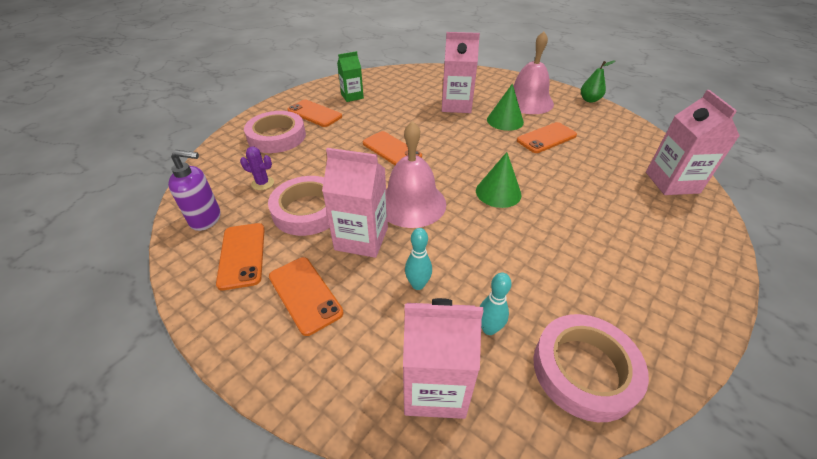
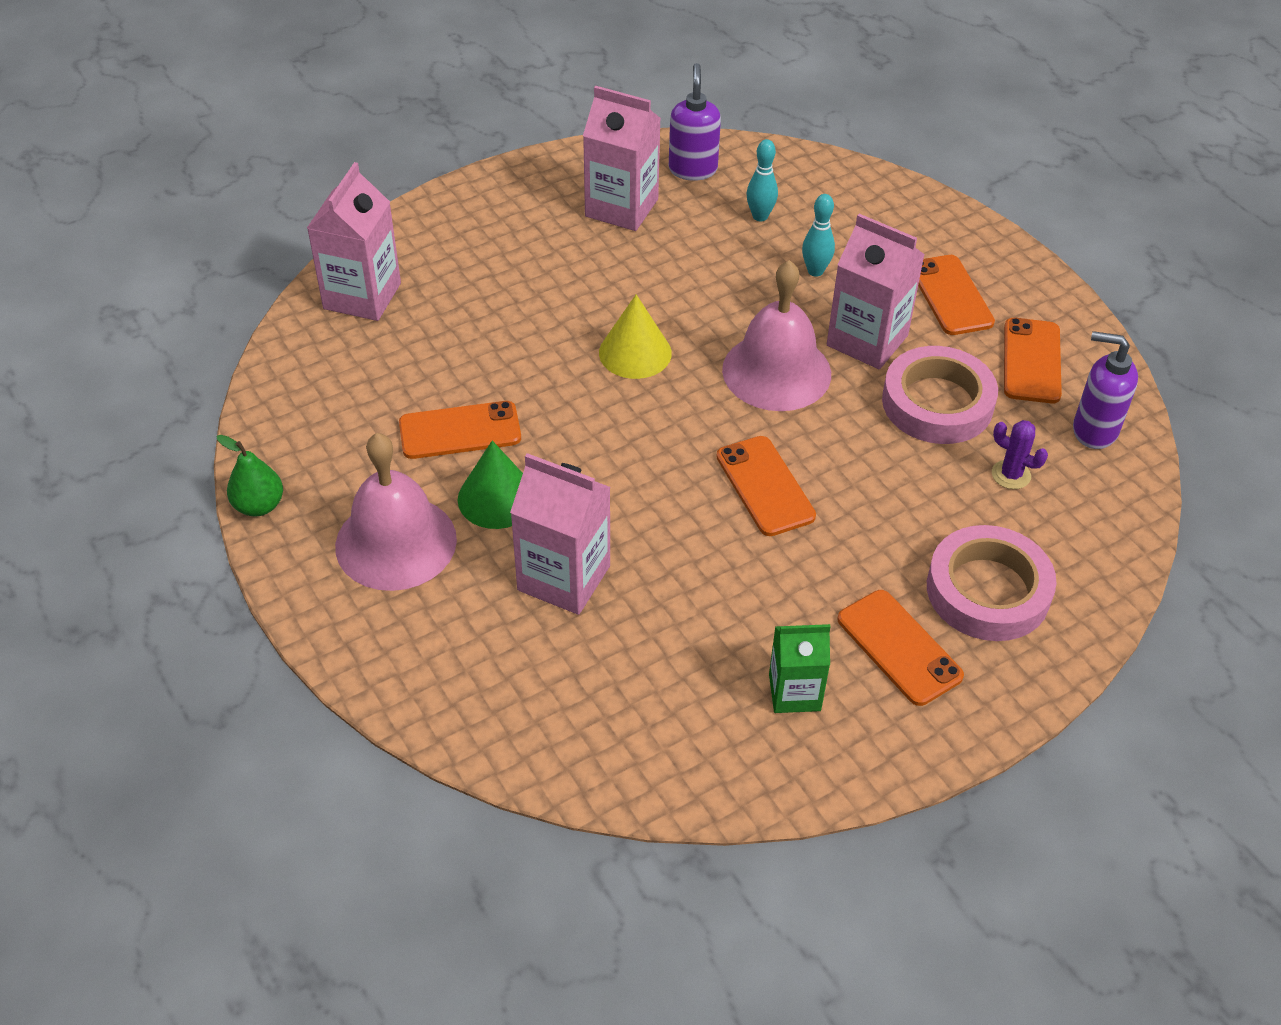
camera: 160 degrees left, 5 degrees up
pink carton [403,298,483,419] -> pink carton moved to [583,86,661,231]
green cone [476,152,522,208] -> yellow cone [599,294,672,379]
pink tape [533,314,649,422] -> purple soap dispenser [669,63,721,181]

